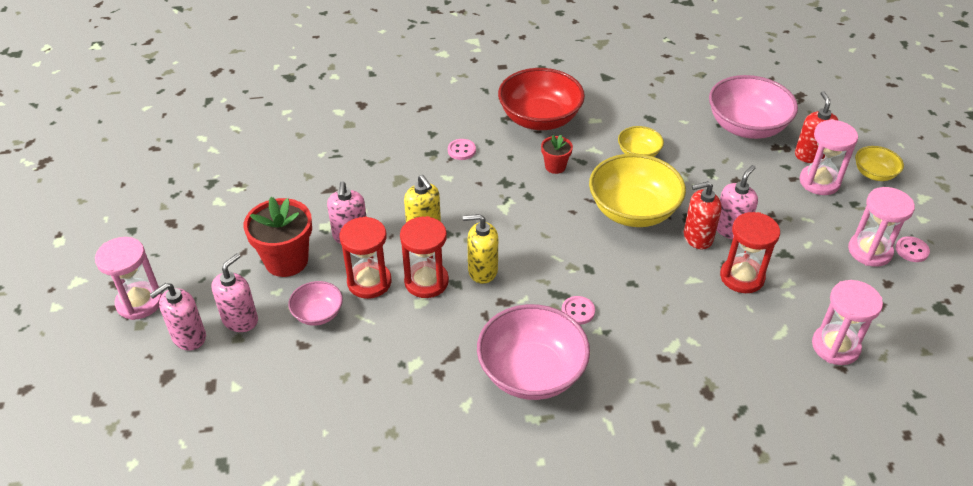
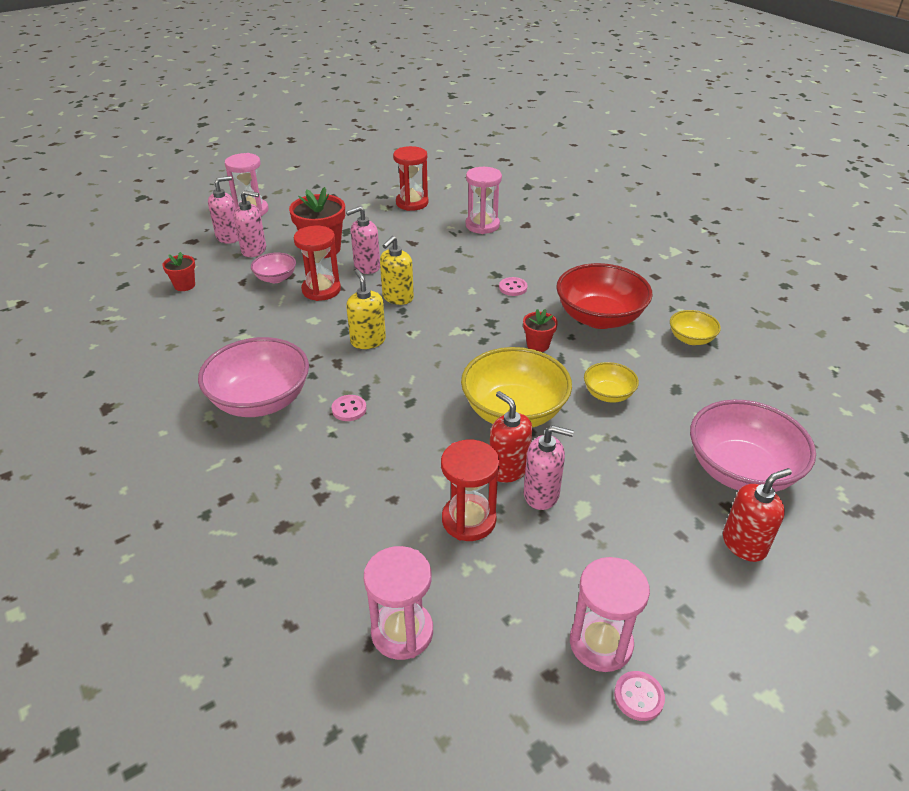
camera: 65 degrees right, 5 degrees down
pink soap dispenser [149,283,206,351] -> pink soap dispenser turned 120 degrees clockwise [208,176,239,244]
red hourglass [400,216,449,298] -> red hourglass moved to [393,146,429,211]
pink hourglass [799,119,858,195] -> pink hourglass moved to [466,167,502,234]
yellow bowl [855,146,904,181] -> yellow bowl moved to [670,310,721,345]
none -> red flower pot [162,252,195,291]

